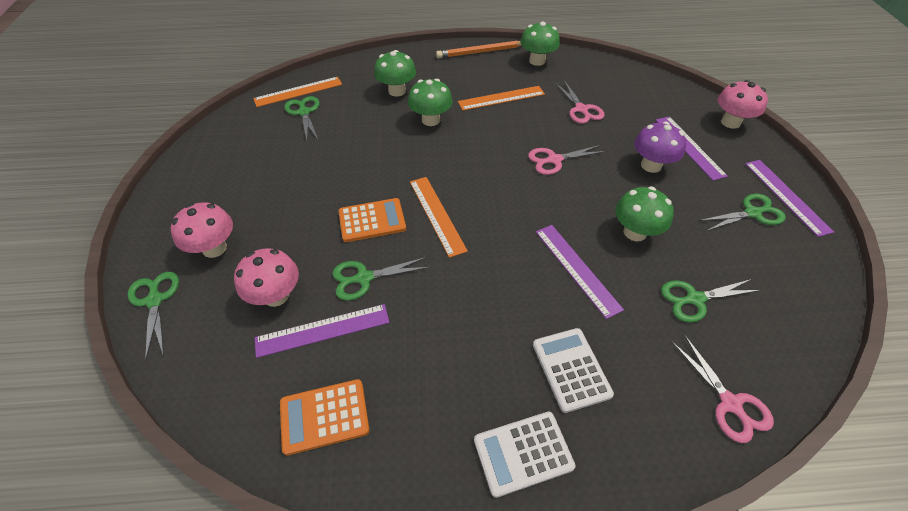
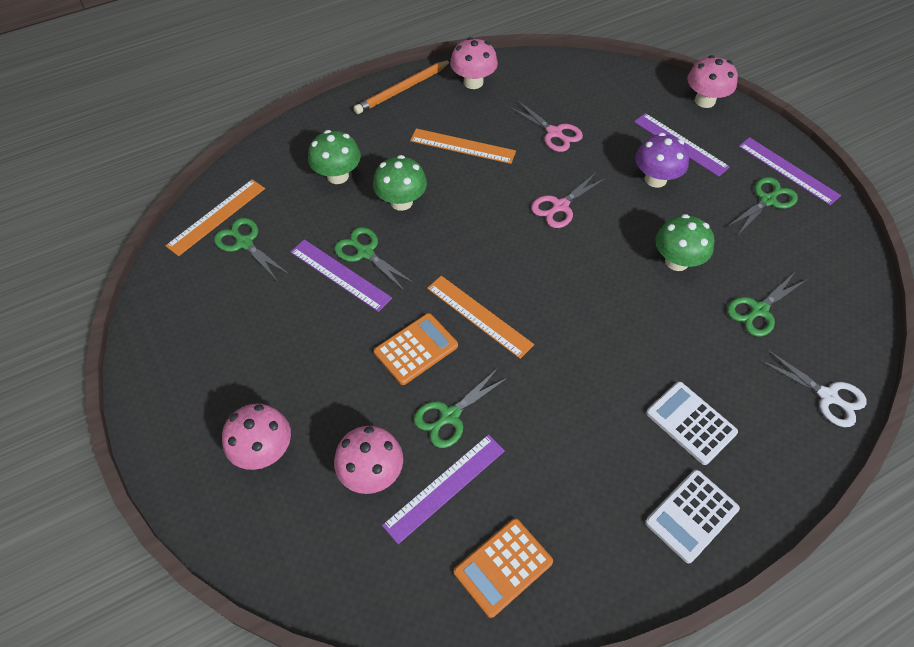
camera: 25 degrees left, 5 degrees up
green scissors [128,272,179,361] -> green scissors moved to [335,227,415,291]
orange ruler [458,86,545,111] -> orange ruler turned 60 degrees clockwise [410,128,516,164]
green mushroom [520,22,560,66] -> pink mushroom [450,37,498,89]
purple ruler [536,225,624,319] -> purple ruler moved to [290,239,392,312]
pink scissors [672,335,774,443] -> white scissors [759,349,867,427]

